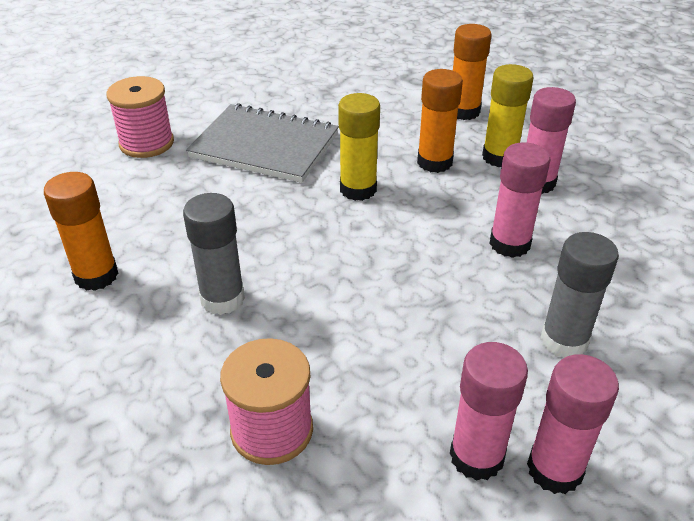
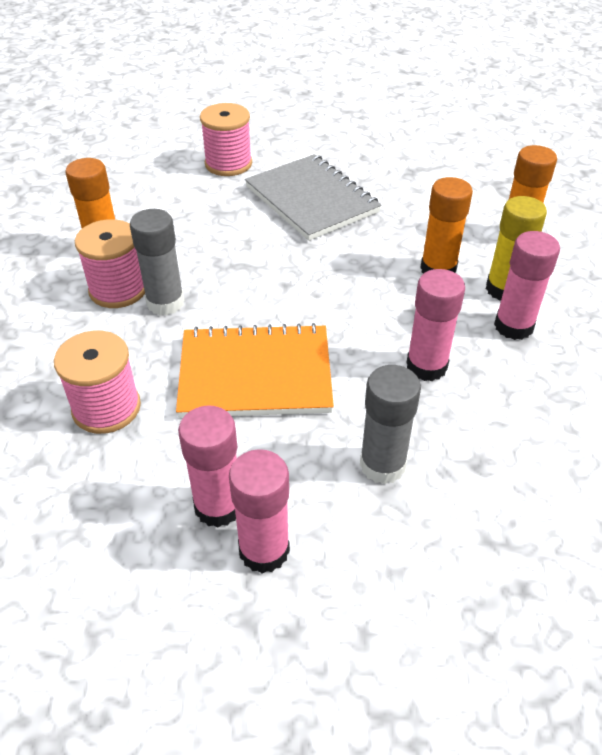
camera: 35 degrees right, 5 degrees up
yellow glue stick [338,93,380,201] -> none
none -> pink spool [75,219,145,308]
none -> orange notebook [176,323,334,418]

